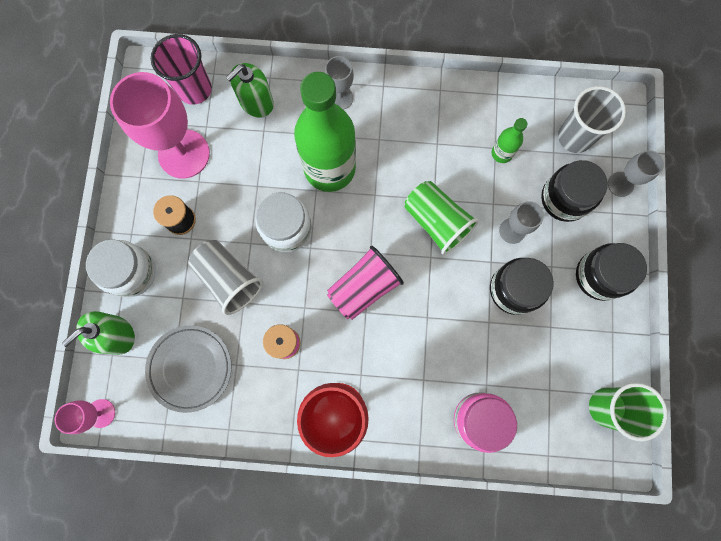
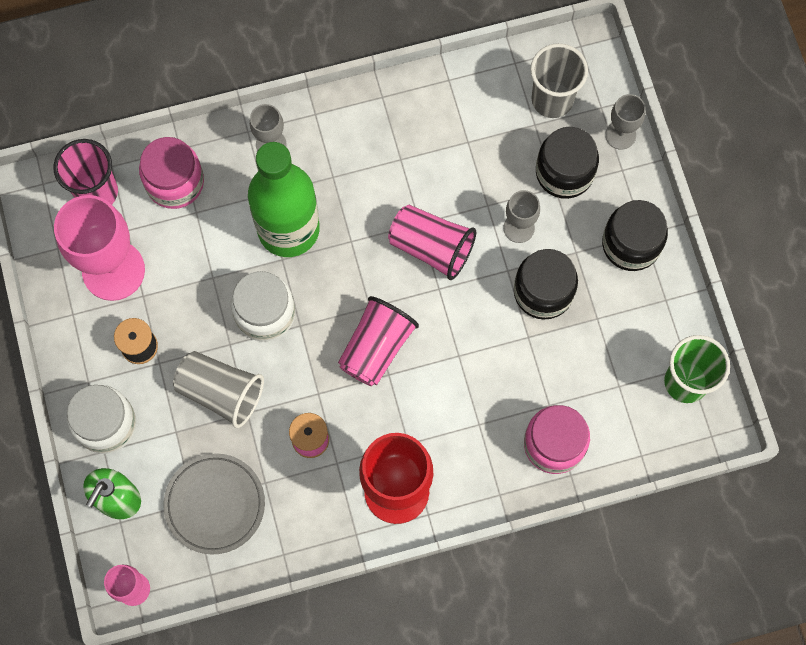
camera: 20 degrees left, 5 degrees down
green soap dispenser [226,63,274,118] -> pink jar [139,137,204,209]
green cup [405,181,479,255] -> pink cup [388,205,476,280]
green bottle [492,118,527,163] -> none

